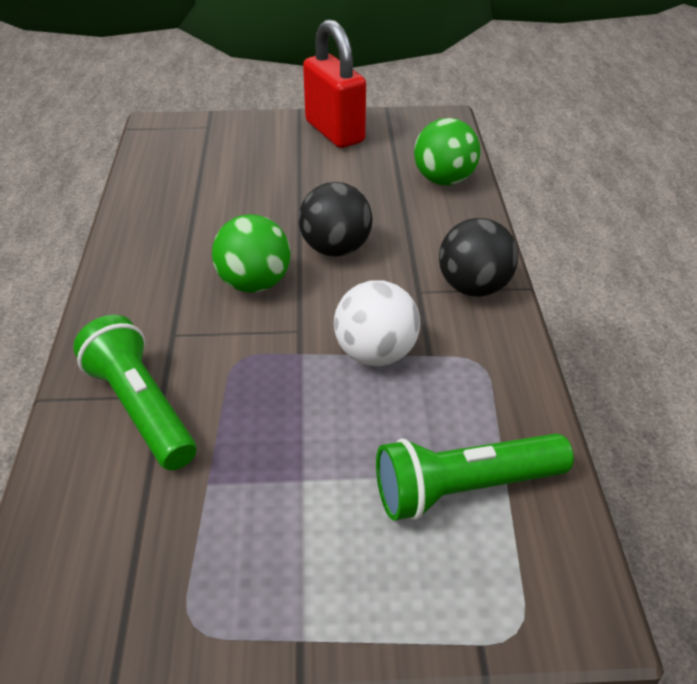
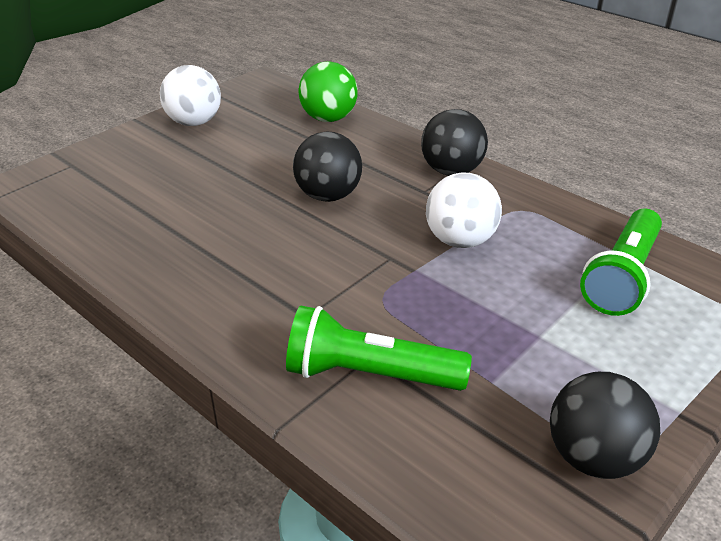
camera: 45 degrees left, 5 degrees down
green ball [212,214,291,293] -> none
red padlock [303,19,366,148] -> white ball [160,65,221,126]
none -> black ball [550,372,660,479]

